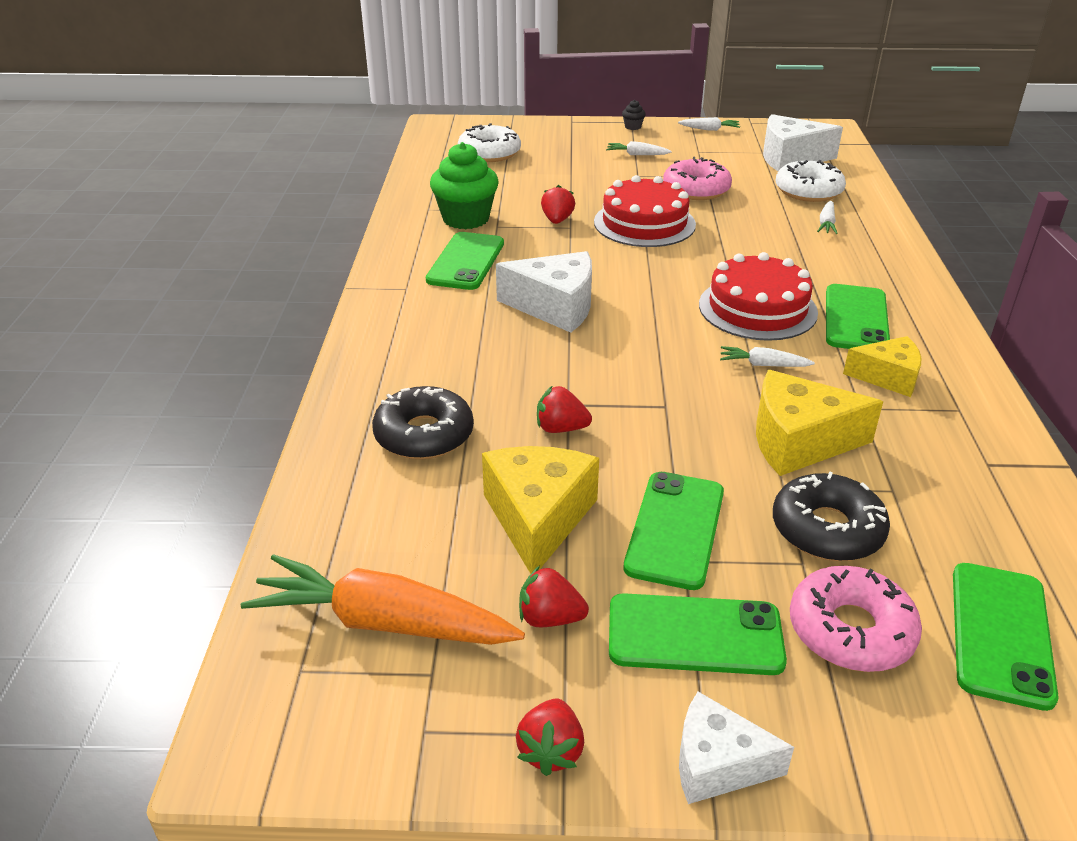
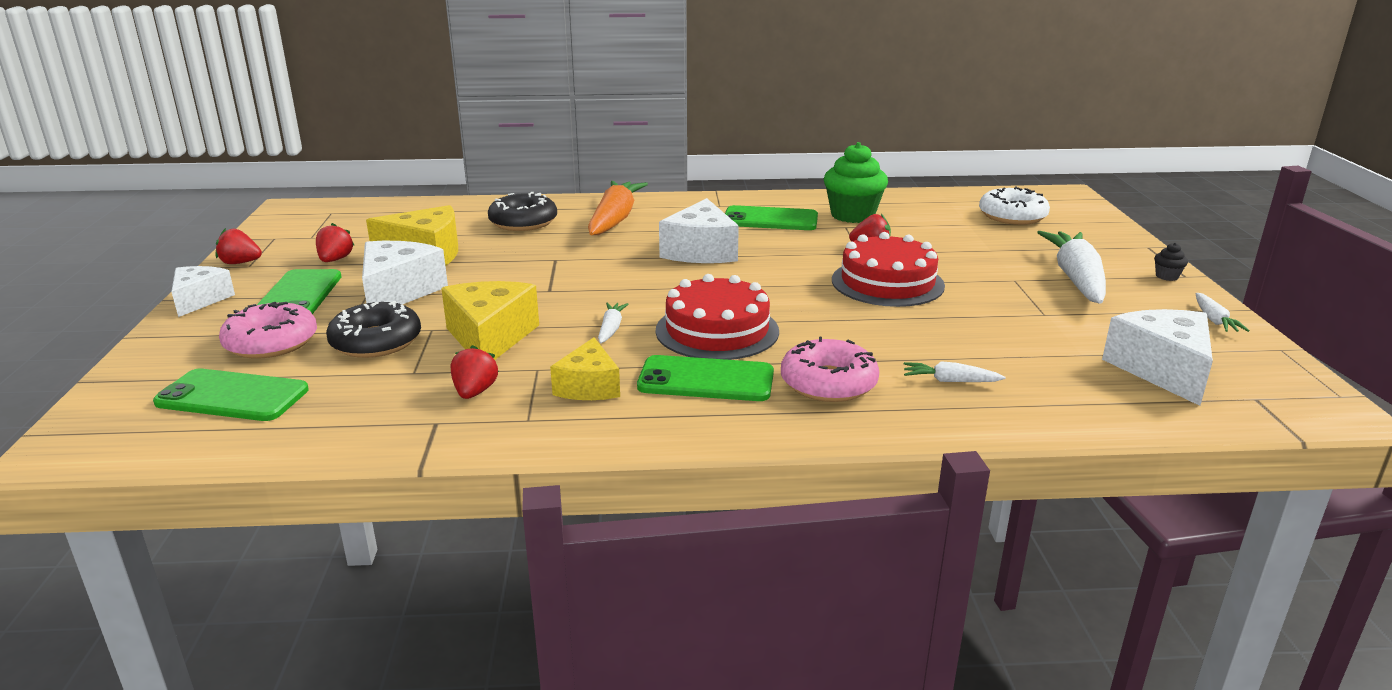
camera: 85 degrees right, 10 degrees down
orange carrot [241,554,525,645] -> orange carrot moved to [588,181,648,235]
red strawberry [537,386,592,433] -> red strawberry moved to [451,345,499,399]
white carrot [606,141,671,155] -> white carrot [1037,231,1106,304], size x2.21
green phone [623,472,724,590] -> white cheese [362,241,448,304]
pink donut [663,157,732,200] -> pink donut moved to [781,337,879,402]
white donut [776,160,846,202] -> none

